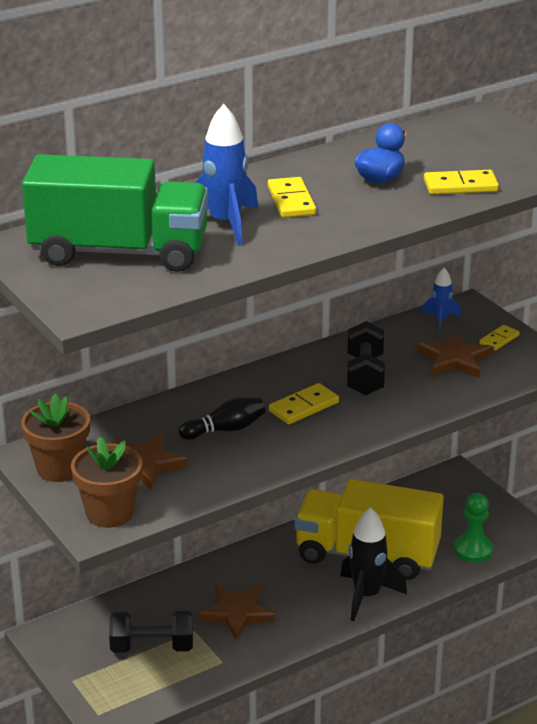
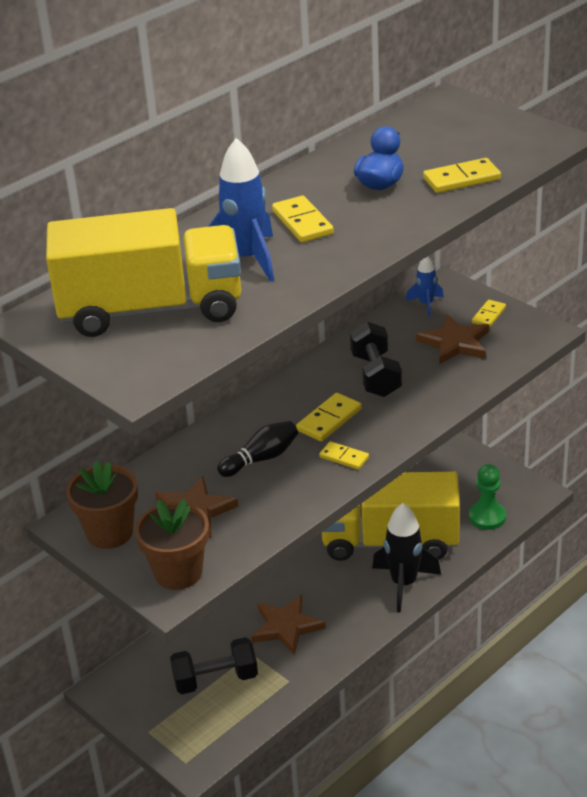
camera: 10 degrees left, 5 degrees up
green truck [22,154,208,272] -> yellow truck [46,208,241,337]
none -> yellow domino [319,441,369,470]

